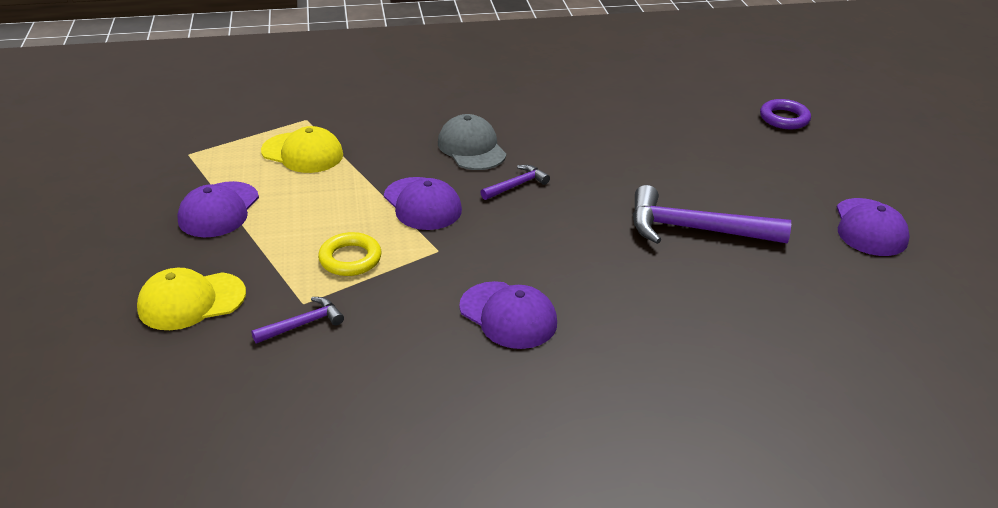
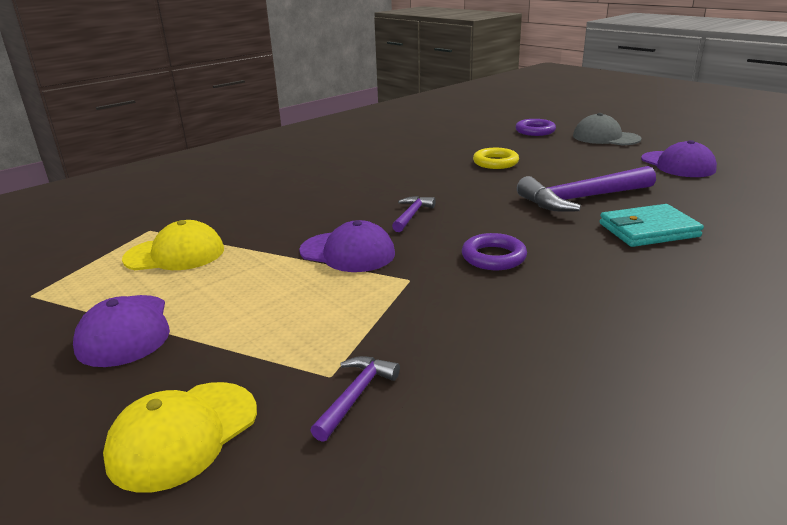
camera: 30 degrees left, 10 degrees down
yellow ring [318,232,381,276] -> yellow ring moved to [473,148,519,169]
grey cap [438,114,506,170] -> grey cap moved to [573,113,642,145]
purple cap [459,281,557,349] -> none
none -> purple ring [462,233,527,270]
none -> turquoise wallet [599,204,704,247]

